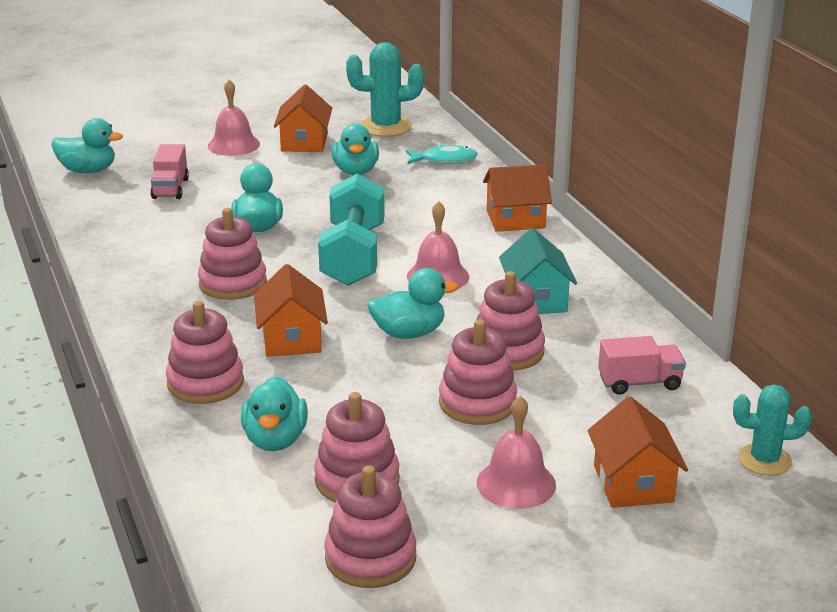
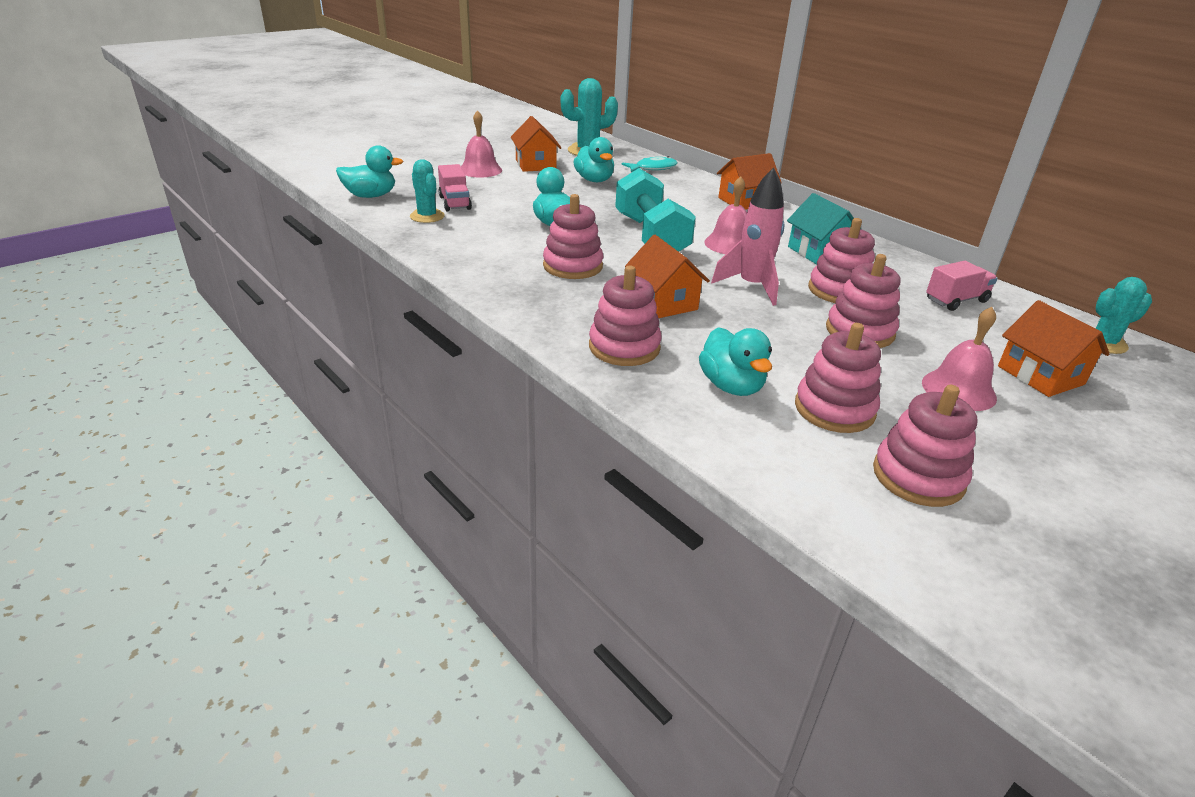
camera: 20 degrees left, 5 degrees up
turquoise duck [367,268,459,339] -> pink rocket [711,167,784,306]
none -> turquoise cactus [410,159,445,223]

